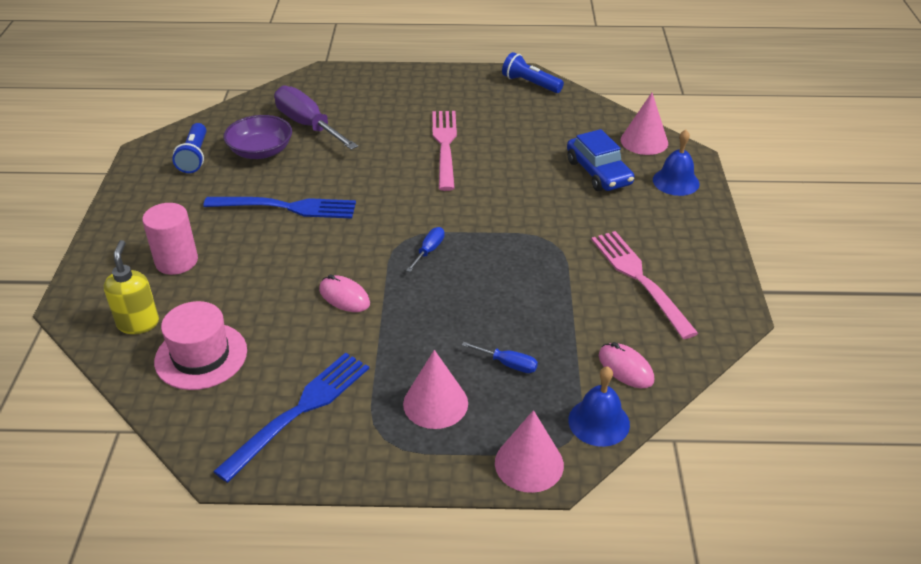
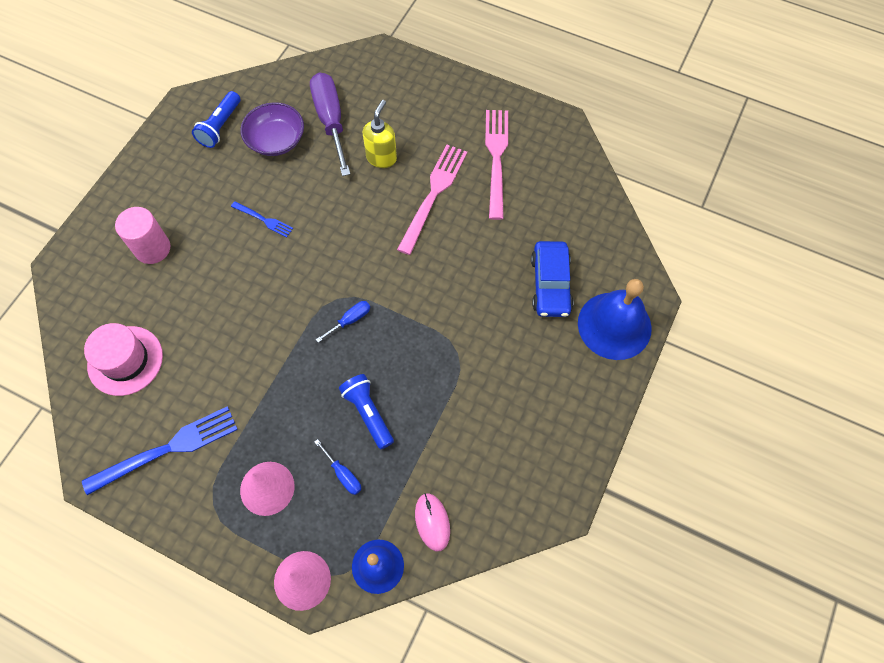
camera: 25 degrees right, 25 degrees up
yellow soap dispenser [104,240,159,334] -> yellow soap dispenser moved to [363,100,397,168]
blue fork [203,197,356,219] -> blue fork [231,201,293,238], size x0.51
pink mouse [319,274,370,312] -> none
blue flashlight [502,52,564,93] -> blue flashlight moved to [339,374,394,449]
pink fork [591,231,698,339] -> pink fork moved to [485,110,508,220]
pink cone [621,93,668,155] -> none
blue bell [653,130,700,196] -> blue bell [578,279,652,360], size x1.60

